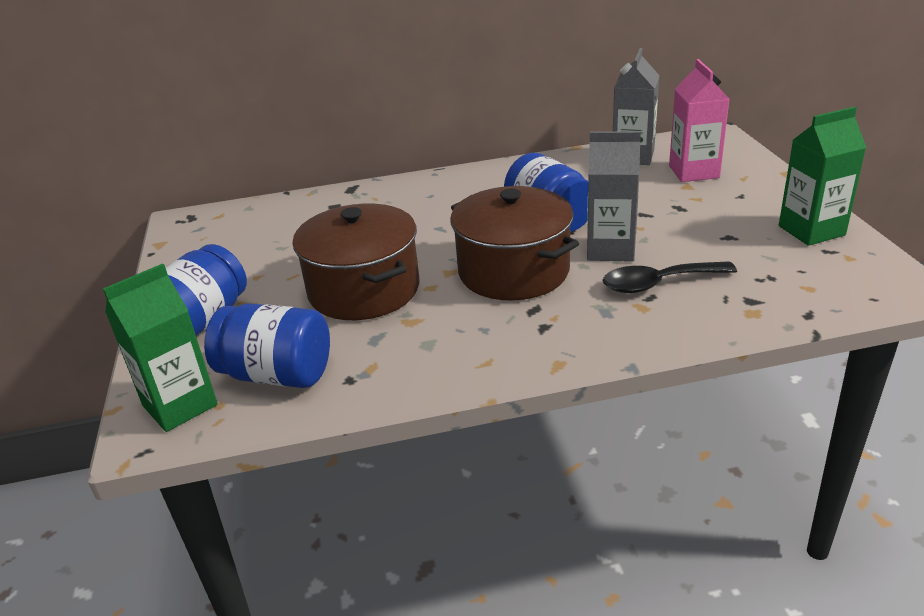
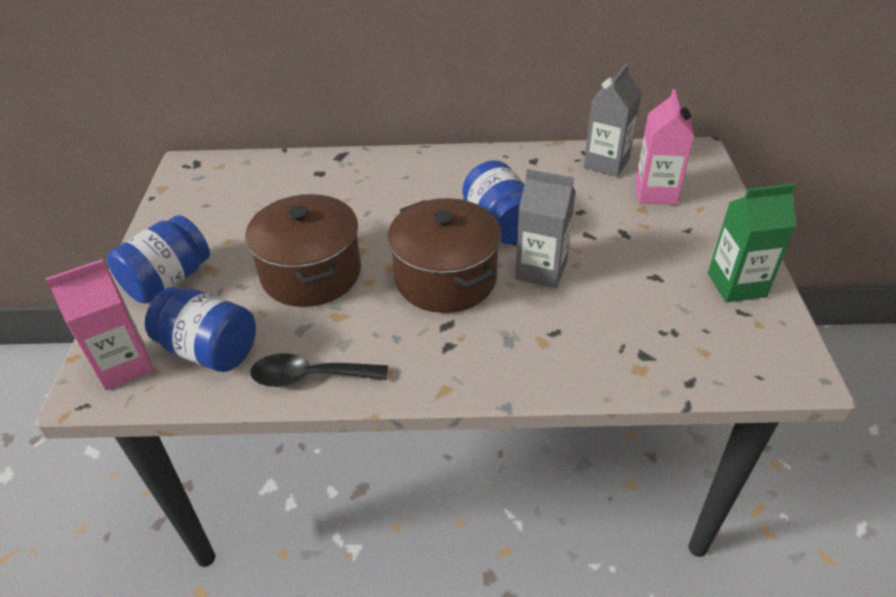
camera: 10 degrees right, 10 degrees up
green carton [103,263,218,432] -> pink carton [46,259,154,390]
black spoon [603,261,737,293] -> black spoon moved to [250,353,388,387]

